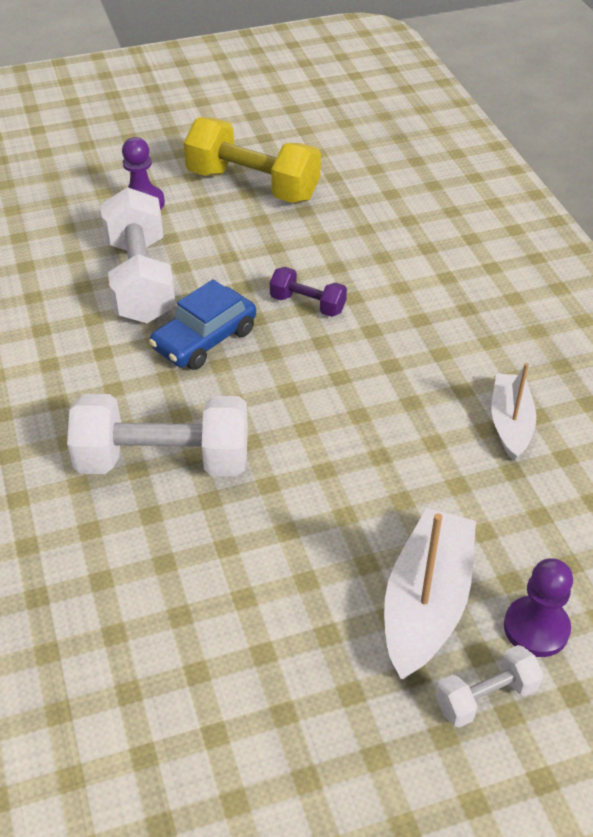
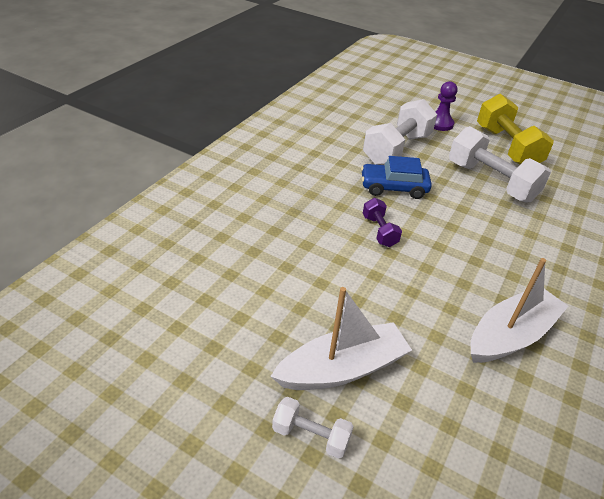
camera: 45 degrees right, 5 degrees down
white dumbbell [67,394,248,476] -> white dumbbell moved to [449,126,551,203]
purple dumbbell [270,267,347,317] -> purple dumbbell moved to [363,198,402,247]
white boat [492,363,536,461] -> white boat [471,258,569,363], size x1.55
purple pawn [504,558,573,657] -> none

